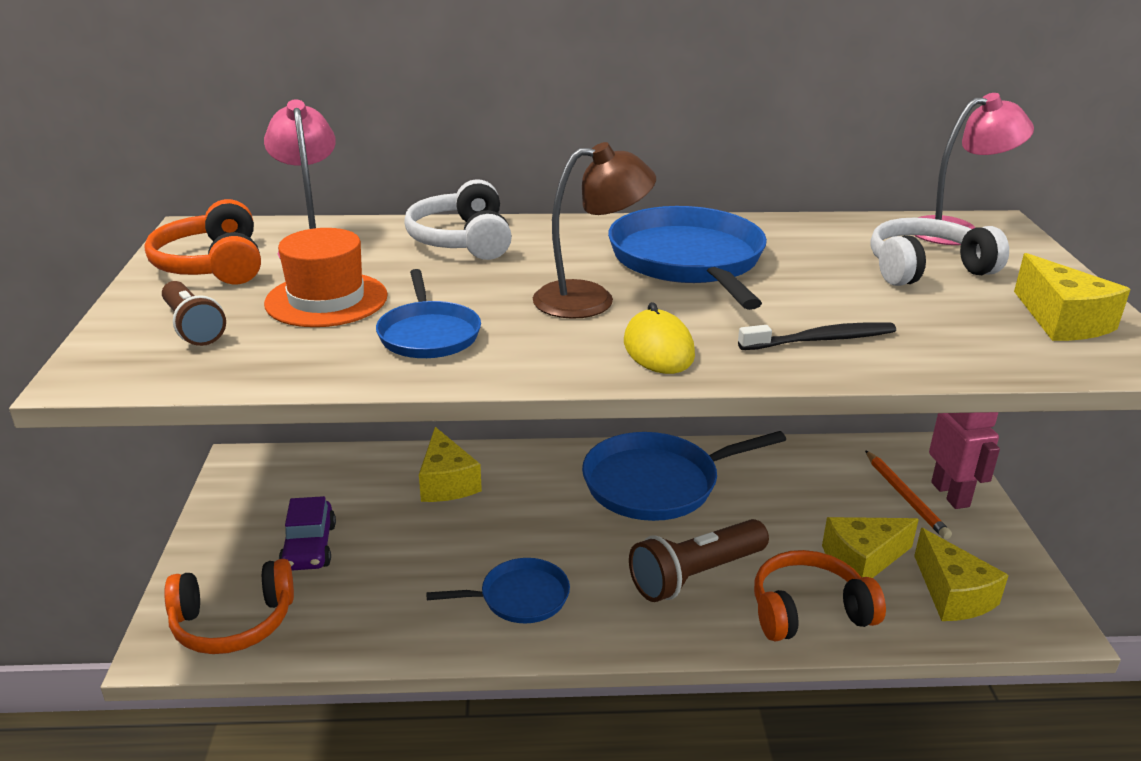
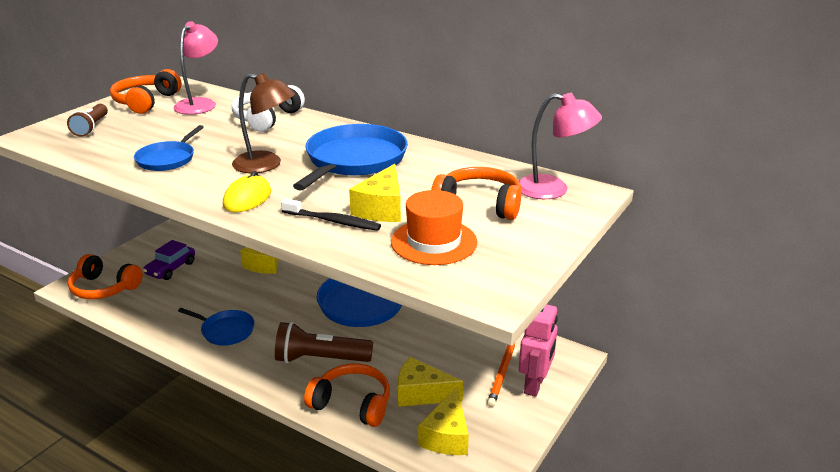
camera: 35 degrees right, 0 degrees up
orange hat [264,228,388,327] -> orange hat moved to [391,190,477,265]
white headphones [870,217,1009,286] -> orange headphones [431,167,522,220]
yellow cheese [1014,253,1131,341] -> yellow cheese moved to [349,164,401,222]

